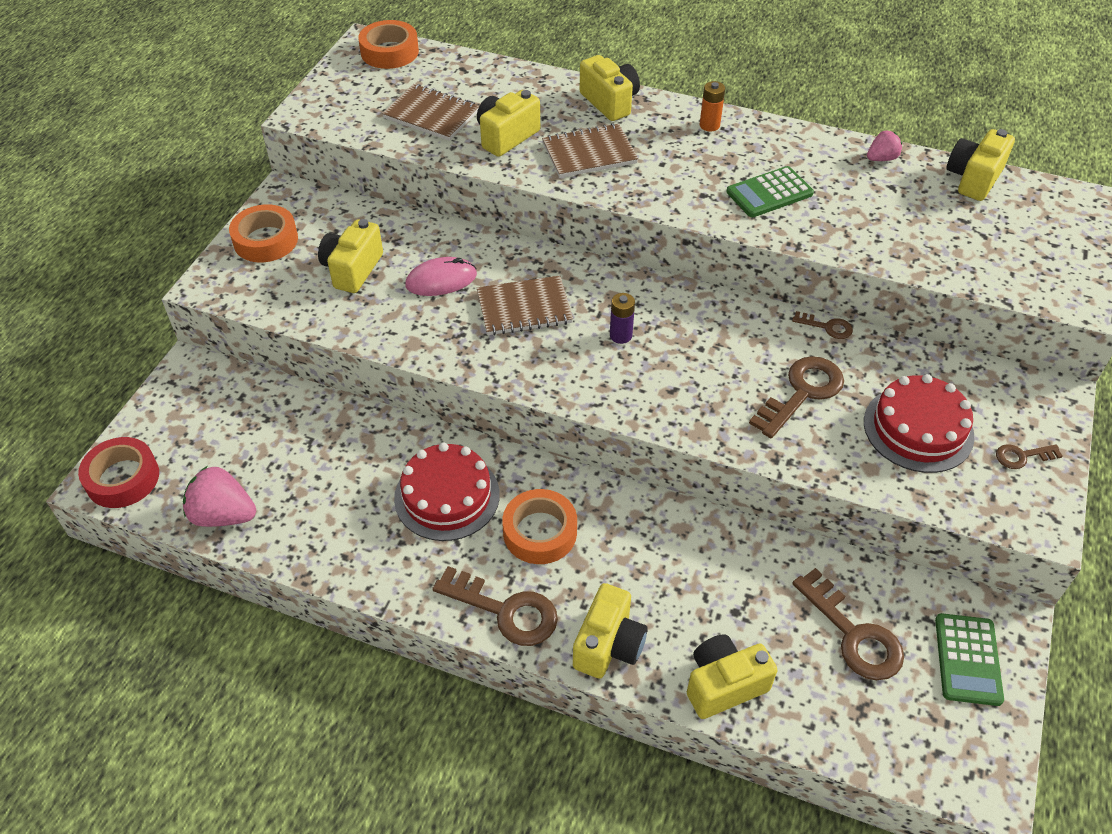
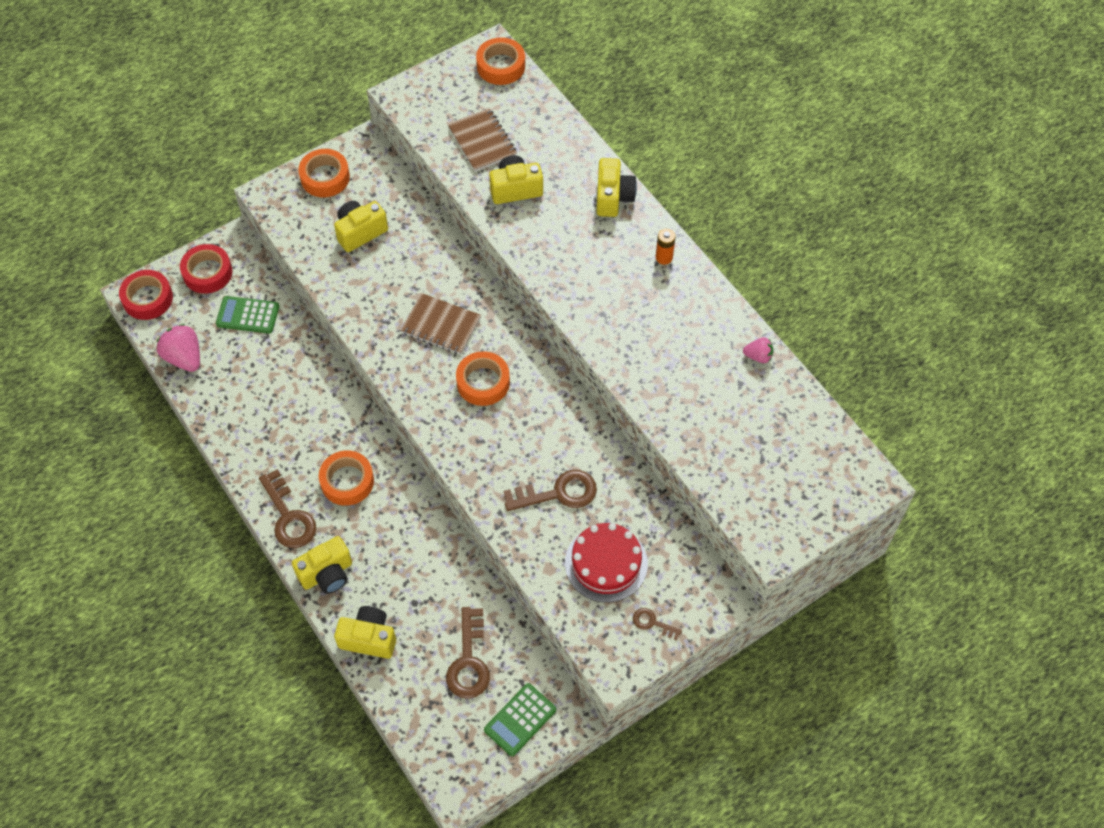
camera: 35 degrees right, 10 degrees up
red cake [394,443,500,541] -> none
pink mouse [405,257,477,296] -> none
brown notebook [542,123,638,178] -> none
purple battery [610,293,635,344] -> orange tape [456,351,510,406]
green calculator [726,166,814,217] -> green calculator moved to [216,296,279,333]
brown key [792,311,853,339] -> none
yellow camera [946,129,1015,201] -> none
none -> red tape [180,244,233,294]

